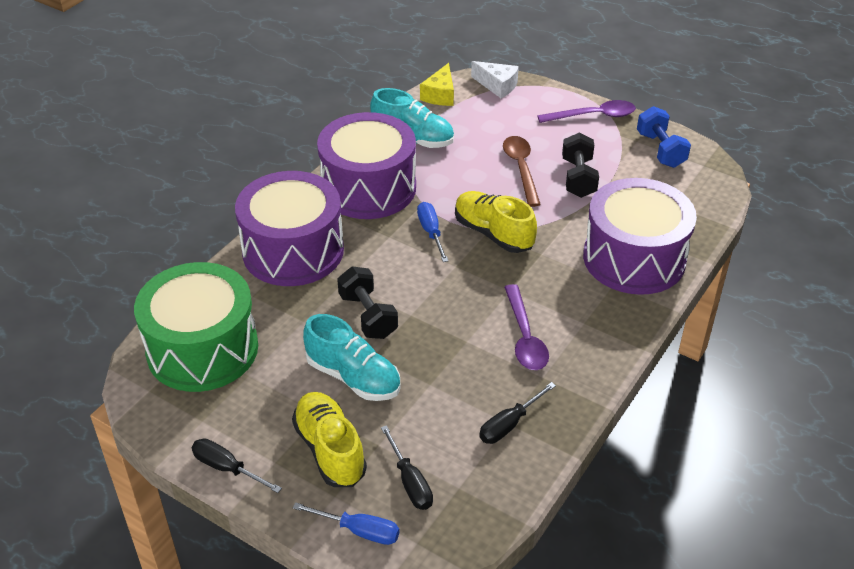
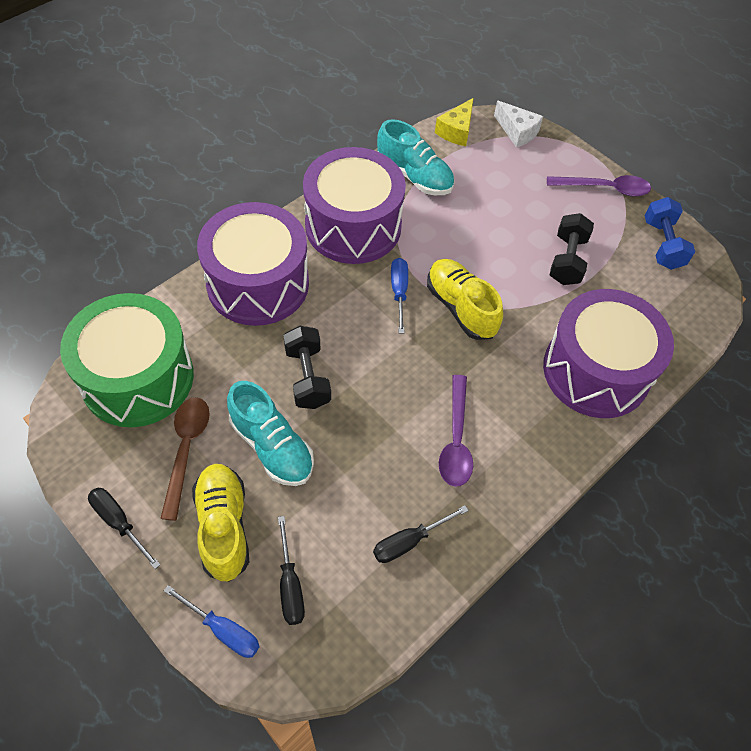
camera: 10 degrees right, 15 degrees up
brown spoon [503,136,541,207] -> brown spoon moved to [160,397,210,521]

